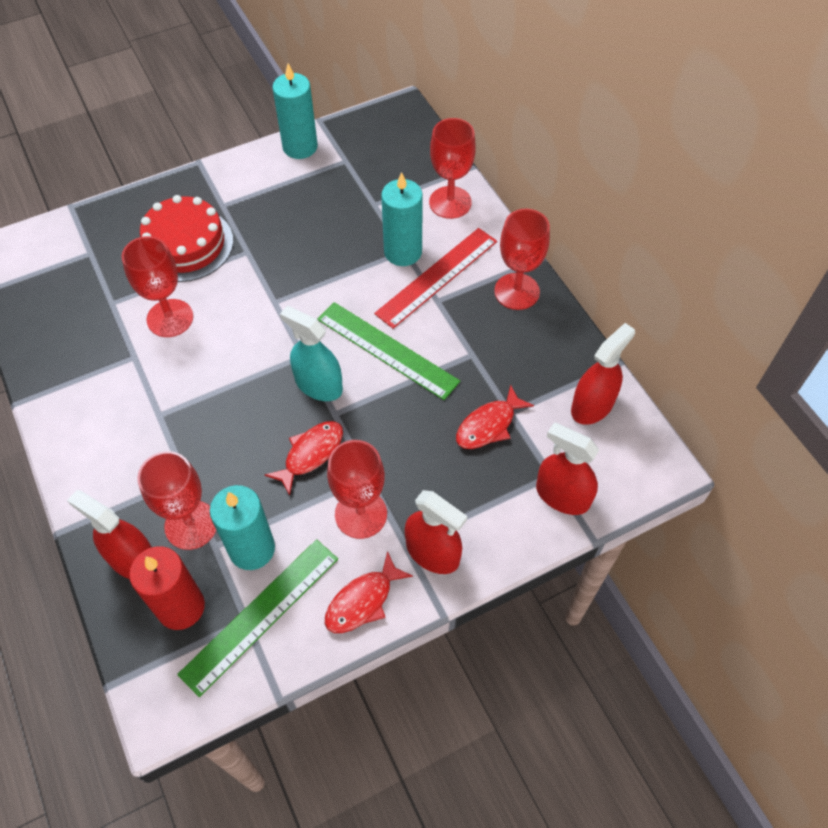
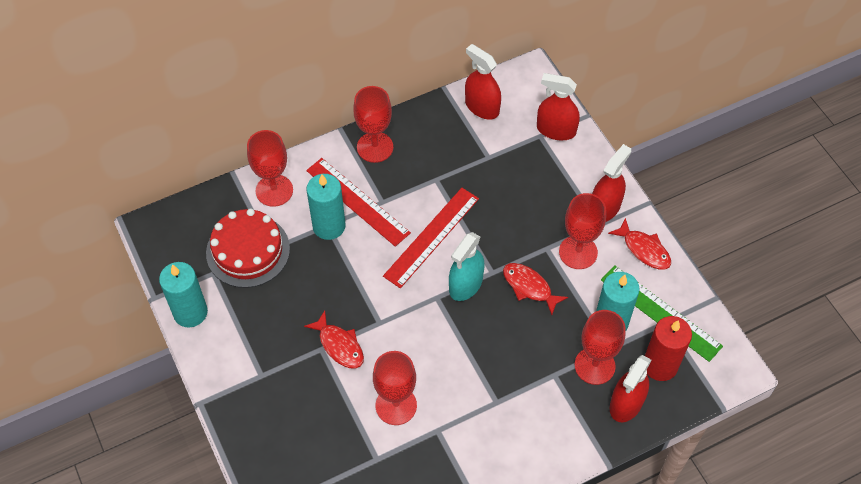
camera: 90 degrees left, 0 degrees up
red cake [140,195,233,282] -> red cake moved to [206,208,290,288]
green ruler [317,302,460,400] -> red ruler [383,188,479,288]
red fish [456,385,534,449] -> red fish moved to [304,311,364,369]
red spray bottle [536,423,599,515] -> red spray bottle turned 75 degrees clockwise [537,73,580,140]

